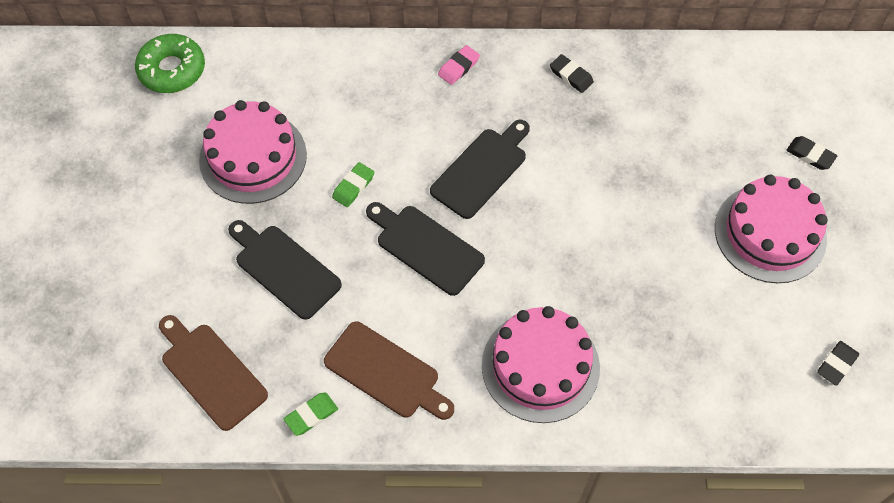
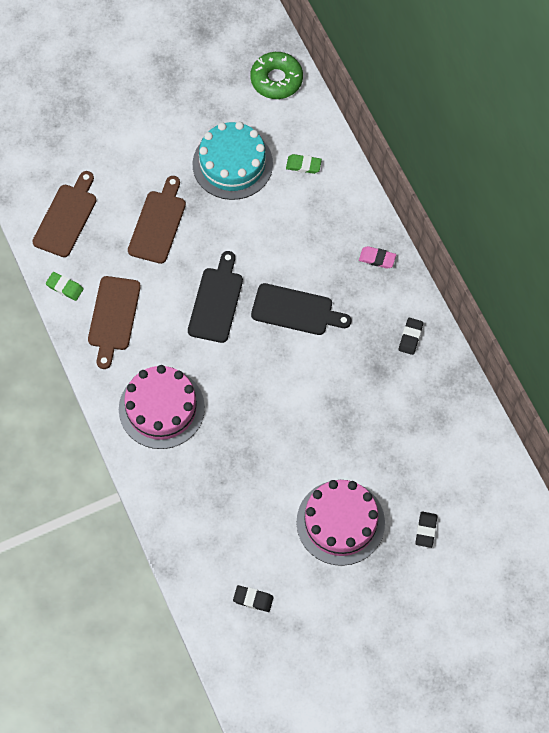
camera: 65 degrees right, 5 degrees up
pink cake [199,100,307,204] -> turquoise cake [193,122,273,200]
black cutting board [228,220,342,320] -> brown cutting board [128,176,186,264]
green eraser [332,162,374,207] -> green eraser moved to [286,154,322,174]

